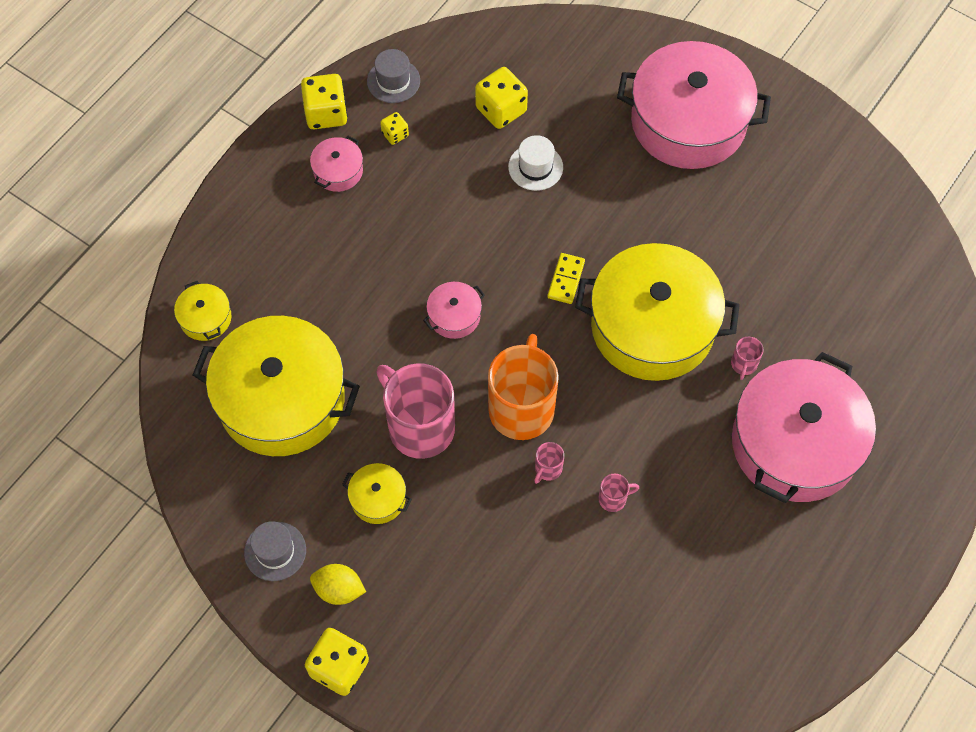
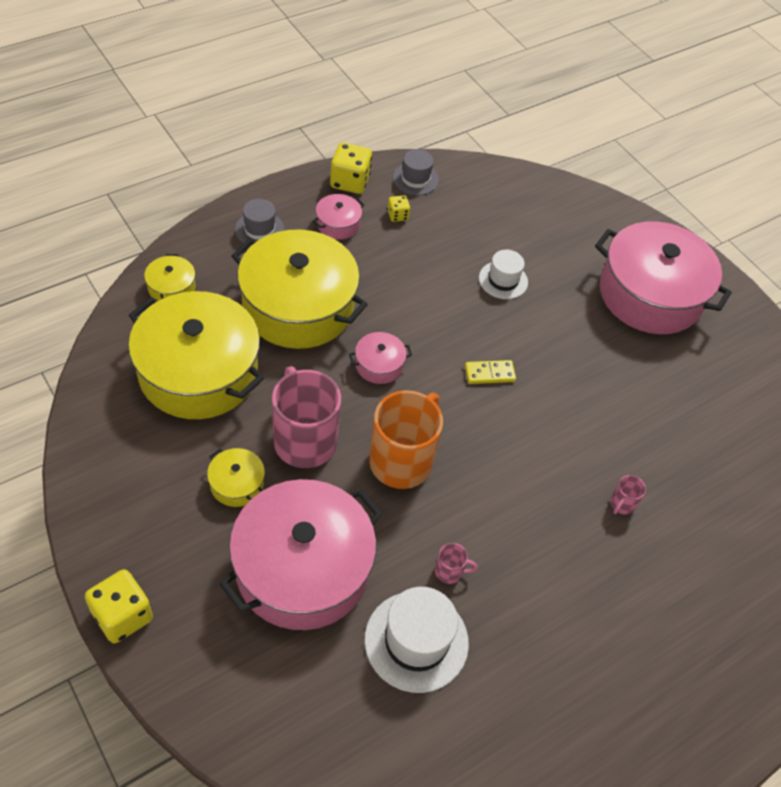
camera: 15 degrees right, 10 degrees down
grey hat [244,521,306,581] -> grey hat moved to [235,199,285,246]
yellow lemon [310,564,366,605] -> none
yellow dice [475,67,528,129] -> none
pink mug [534,442,564,484] -> none
yellow domino [547,253,585,304] -> yellow domino turned 45 degrees clockwise [465,360,516,384]
yellow pot [575,243,740,381] -> yellow pot moved to [231,229,368,349]
pink pot [732,352,876,503] -> pink pot moved to [219,479,382,630]
none -> white hat [365,587,469,693]

